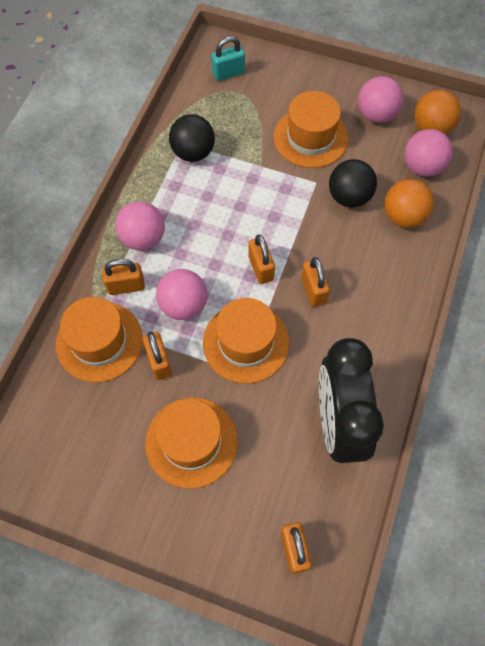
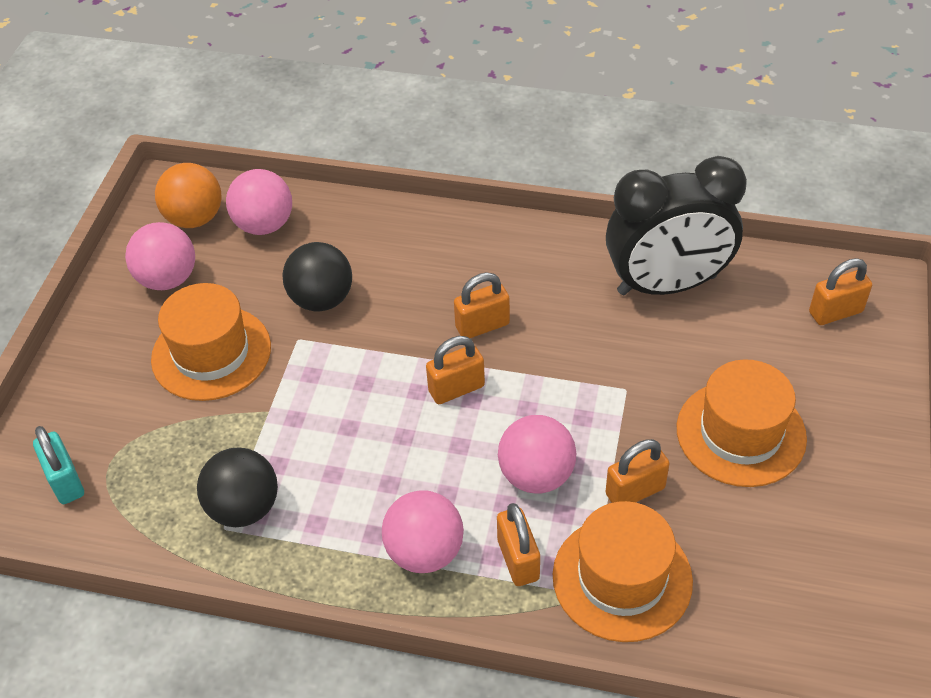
camera: 95 degrees left, 15 degrees down
orange hat [203,298,289,384] -> none
orange ball [384,179,434,228] -> none

